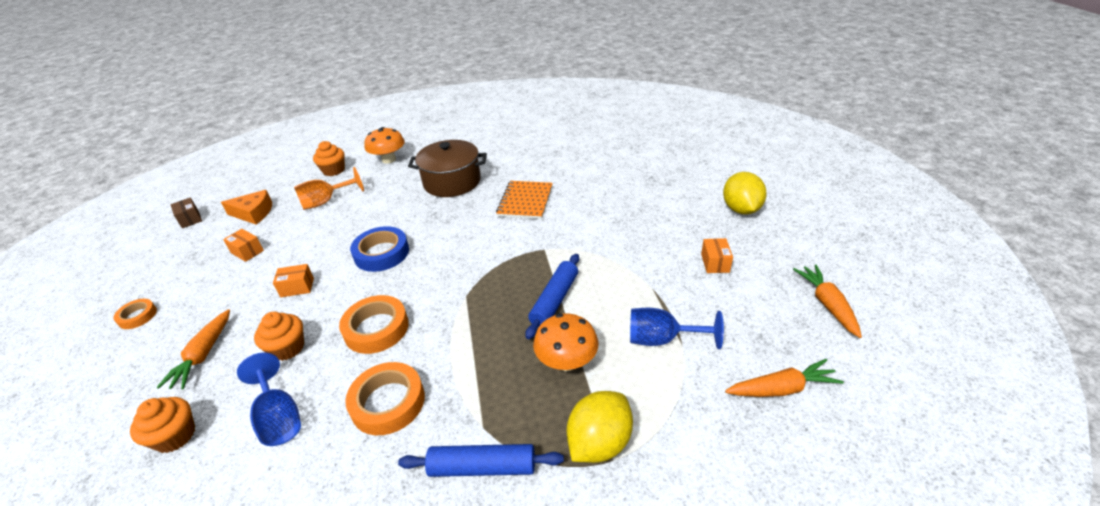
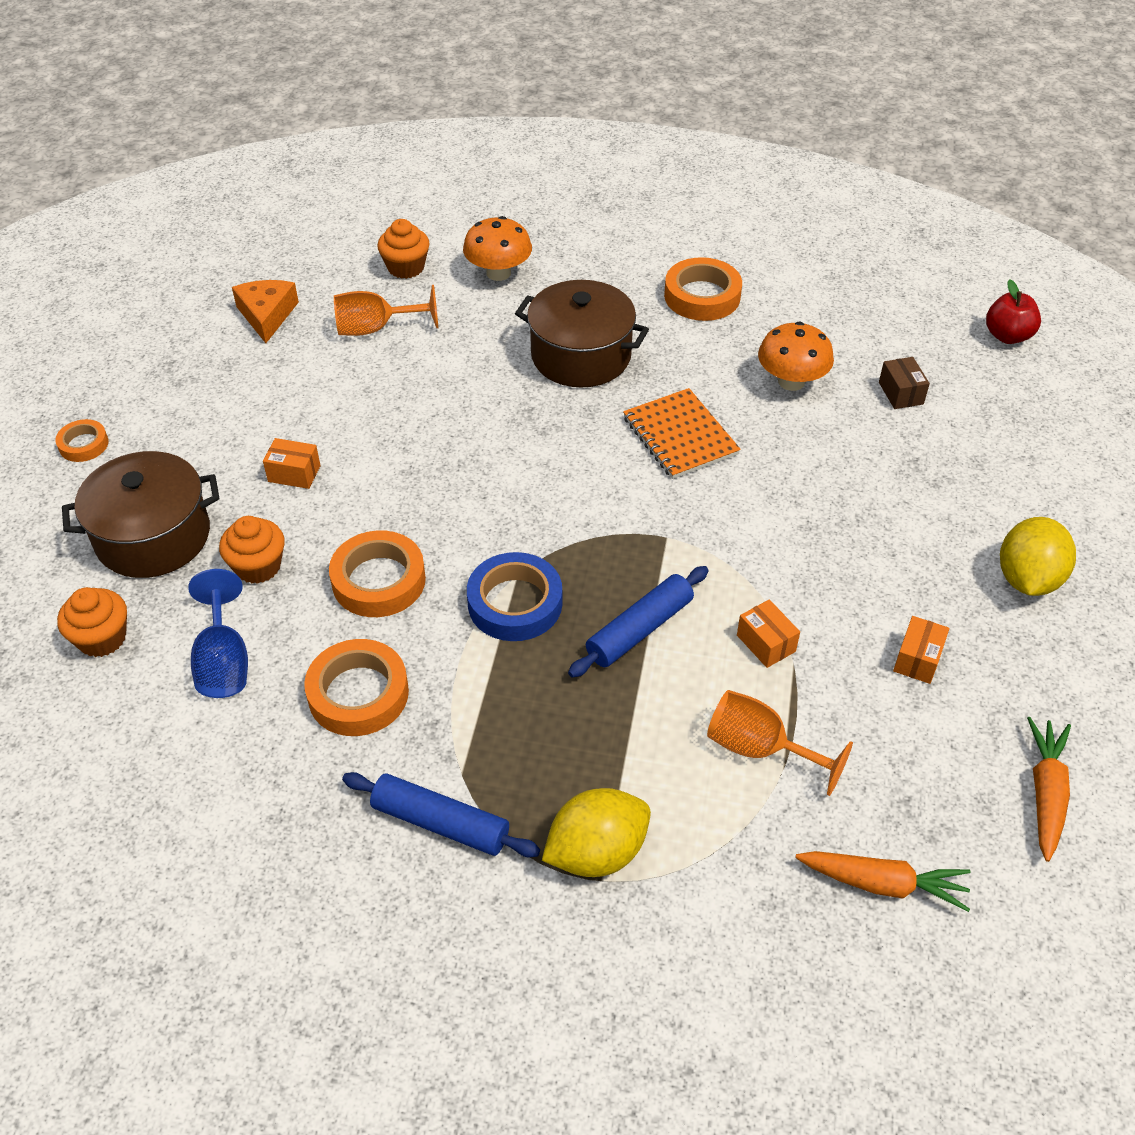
camera: 20 degrees right, 10 degrees up
orange carrot [157,309,230,389] -> brown pot [62,451,220,578]
brown box [170,198,202,228] -> brown box moved to [879,357,930,409]
orange cheese [221,190,272,224] -> orange cheese turned 120 degrees counterclockwise [232,280,299,343]
orange box [223,229,264,262] -> orange box moved to [737,600,800,668]
blue tape [350,226,409,272] -> blue tape moved to [467,552,562,641]
orange notebook [496,181,553,219] -> orange notebook turned 60 degrees counterclockwise [623,388,741,479]
orange mushroom [533,313,598,371] -> orange mushroom moved to [758,322,834,391]
blue goblet [630,308,724,349] -> orange goblet [707,690,853,796]
none -> orange tape [664,257,742,321]
none -> red apple [986,279,1041,344]

